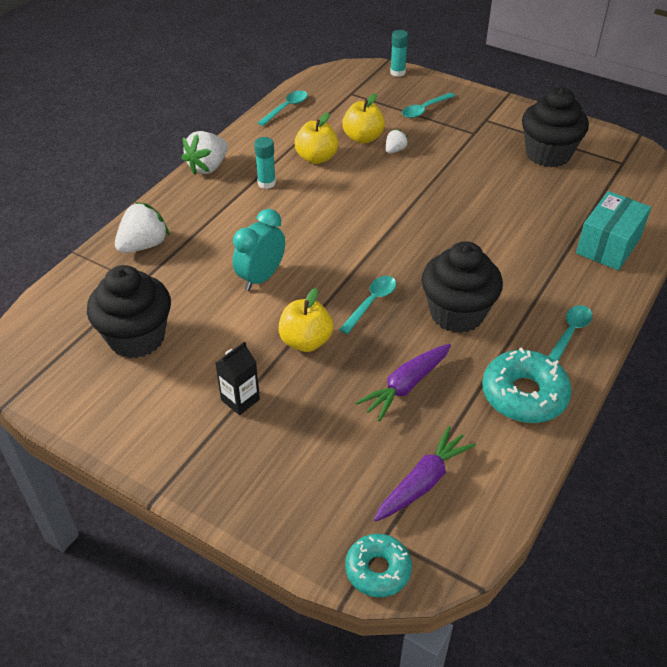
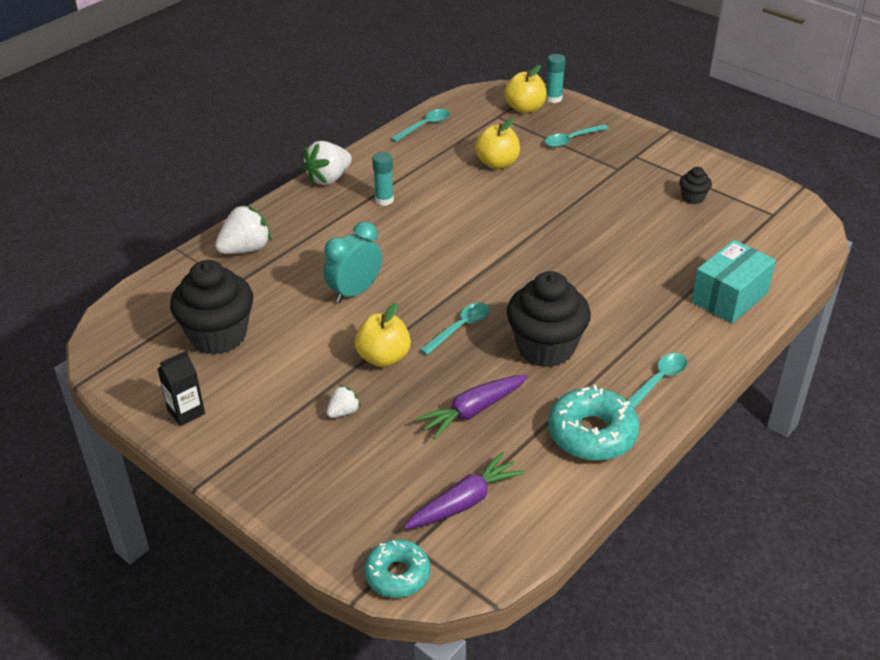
camera: 10 degrees right, 5 degrees down
black carton [215,341,260,415] -> black carton moved to [157,350,205,426]
yellow apple [295,112,338,164] -> yellow apple moved to [504,65,547,114]
white strawberry [386,129,409,153] -> white strawberry moved to [327,385,361,418]
black cupcake [522,87,589,167] -> black cupcake [680,167,712,204], size x0.45

